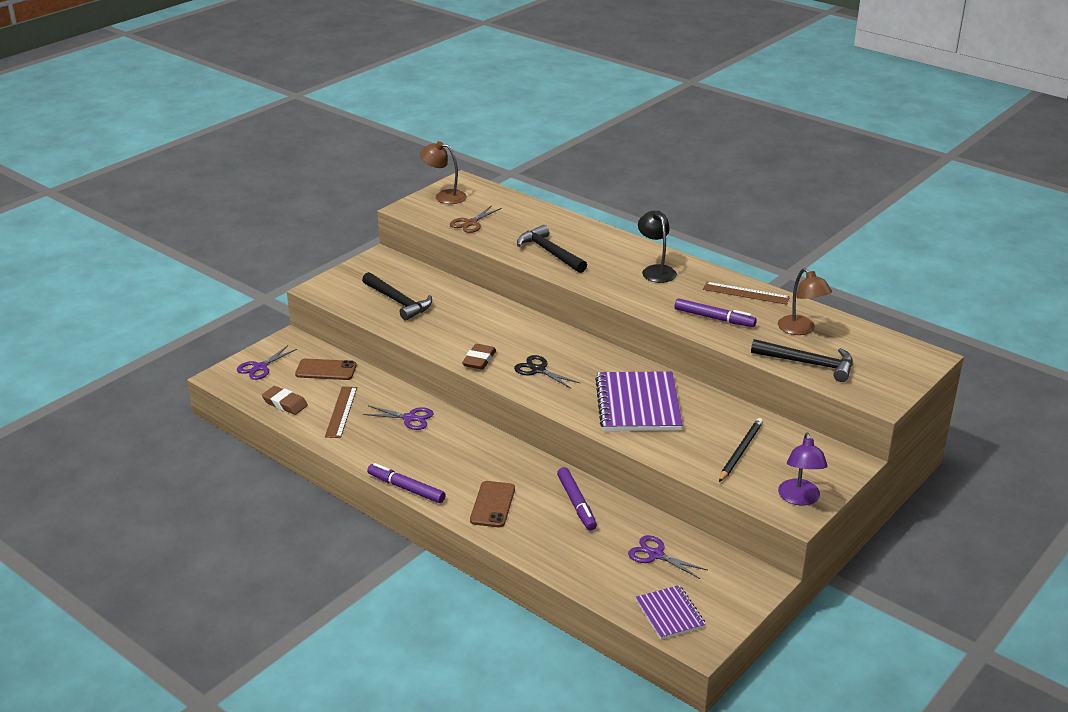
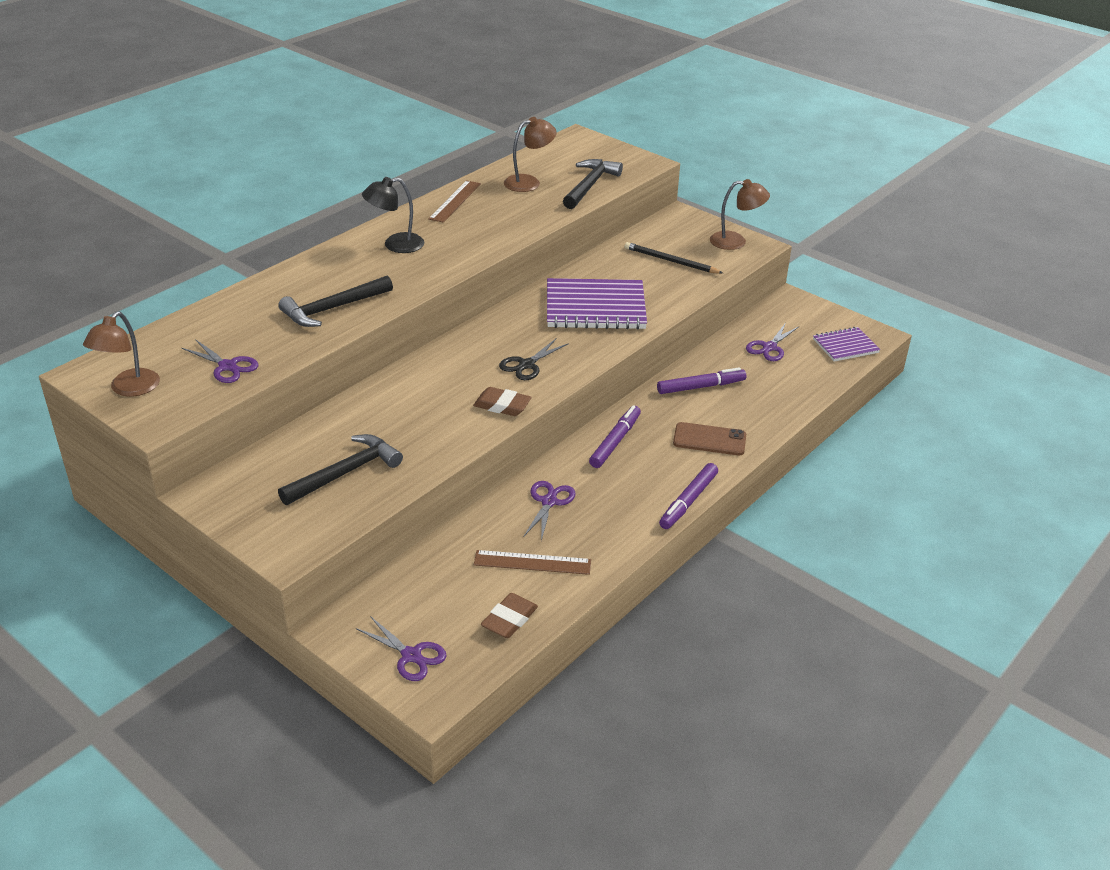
camera: 90 degrees left, 5 degrees up
brown phone [295,359,357,380] -> none
brown scissors [450,205,502,233] -> purple scissors [182,339,258,383]
purple marker [675,298,757,327] -> purple marker moved to [589,405,641,468]
purple lamp [778,433,828,505] -> brown lamp [710,179,770,250]

